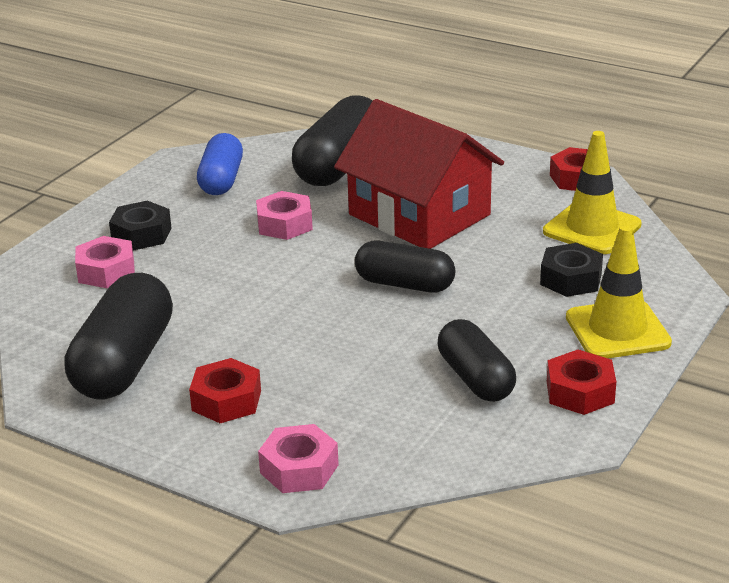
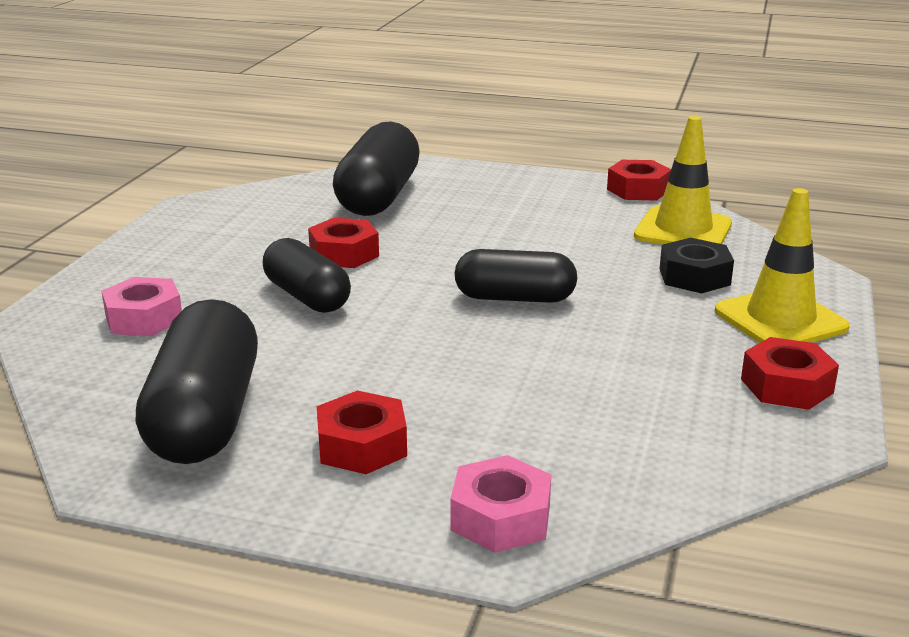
camera: 15 degrees left, 5 degrees down
black nut [109,201,171,251] -> none
blue capsule [197,133,243,195] -> none
pink nut [256,191,313,240] -> red nut [308,218,379,268]
red house [334,99,504,249] -> none
black capsule [438,319,516,402] -> black capsule moved to [263,238,351,313]

